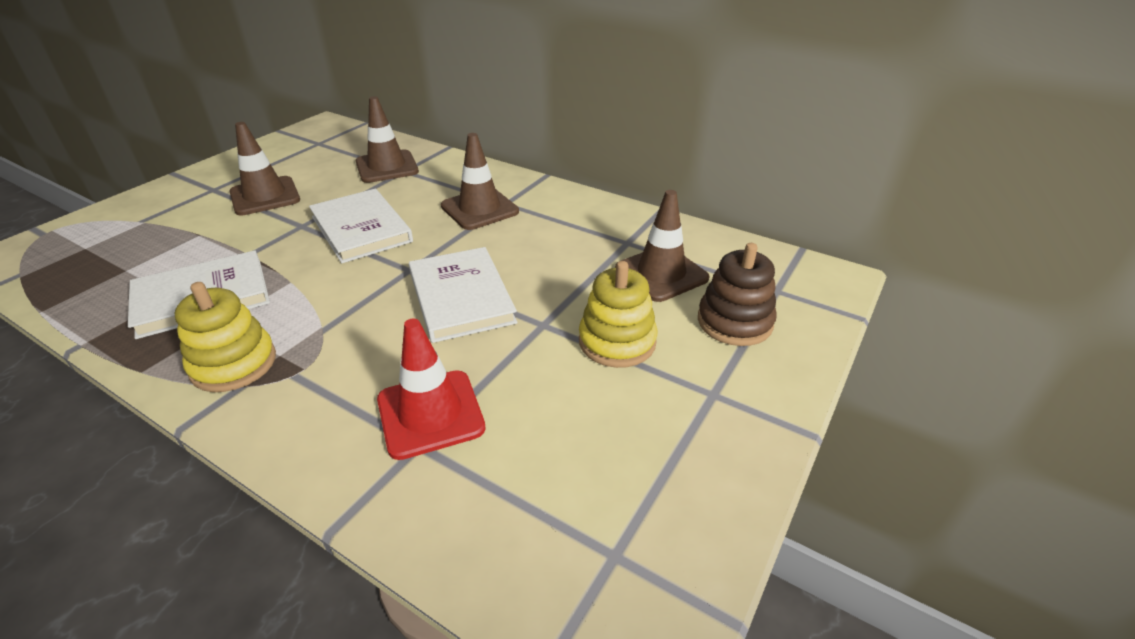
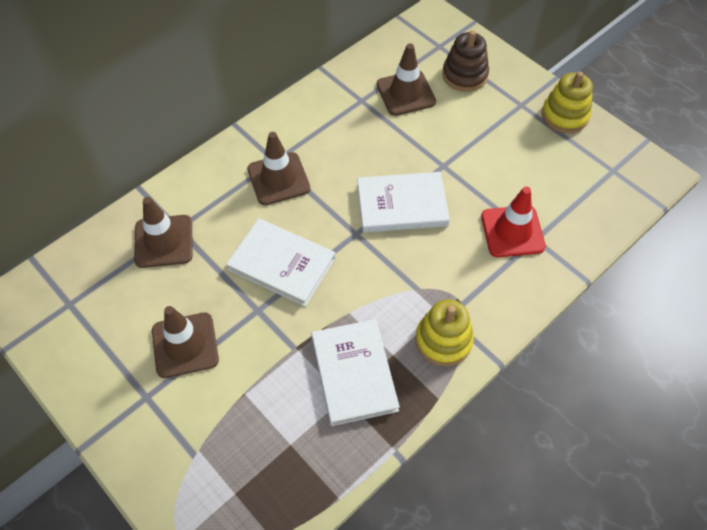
camera: 75 degrees left, 20 degrees up
white book [309,189,413,263] -> white book turned 45 degrees clockwise [226,218,335,307]
yellow stacking toy [579,261,657,368] -> yellow stacking toy moved to [542,71,593,133]

